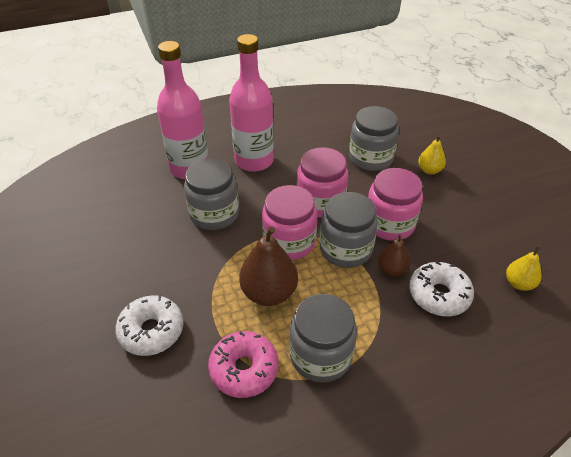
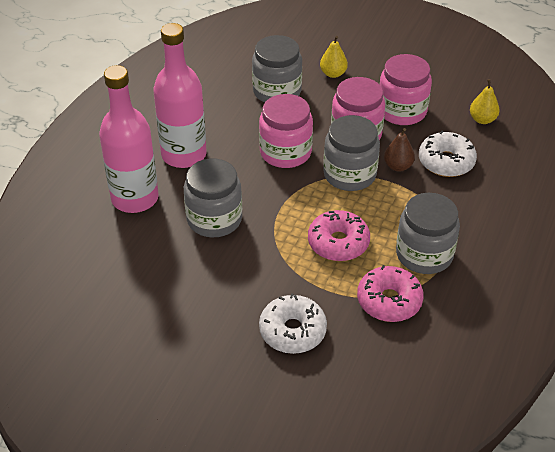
camera: 45 degrees left, 0 degrees up
brown pear [239,227,298,306] -> pink donut [308,210,370,261]
pink jar [262,185,317,260] -> pink jar moved to [379,54,432,125]

